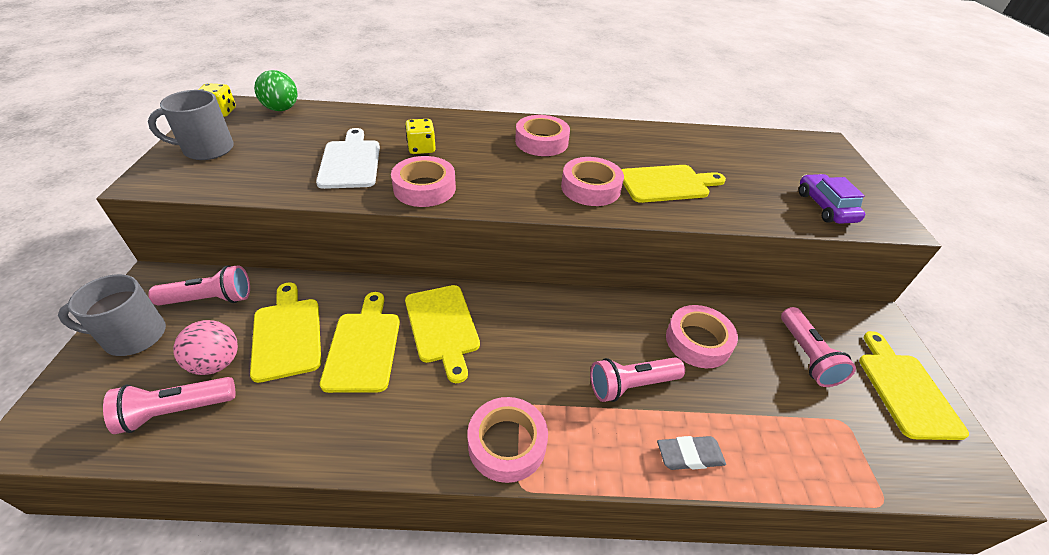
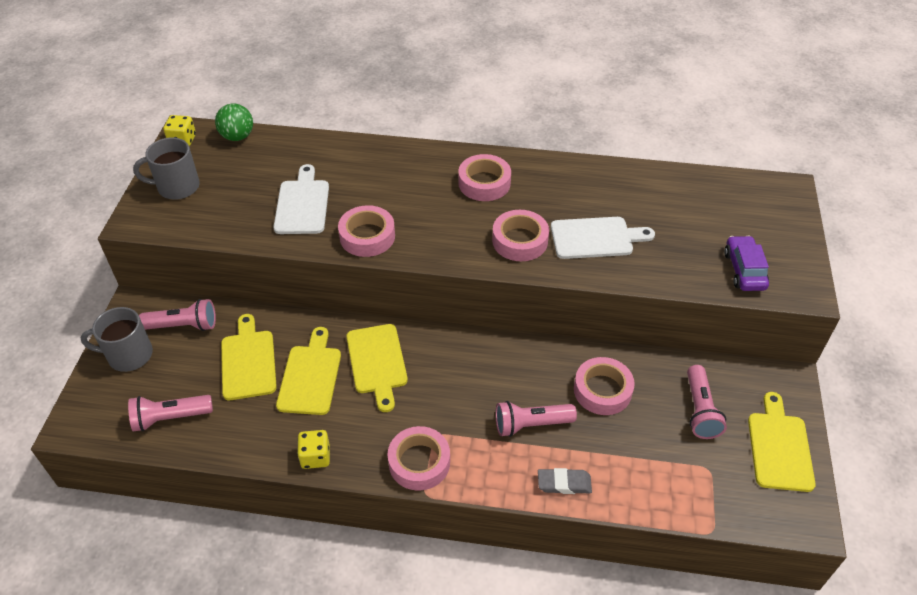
camera: 10 degrees right, 5 degrees up
pink ball [173,320,238,375] -> none
yellow dice [405,119,436,154] -> yellow dice moved to [297,430,330,469]
yellow cutting board [621,165,726,203] -> white cutting board [551,217,655,259]

